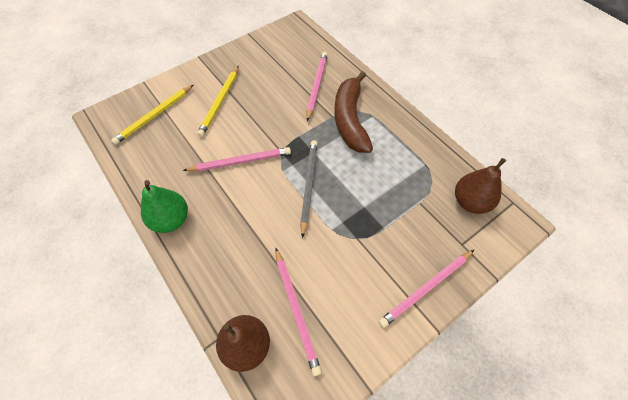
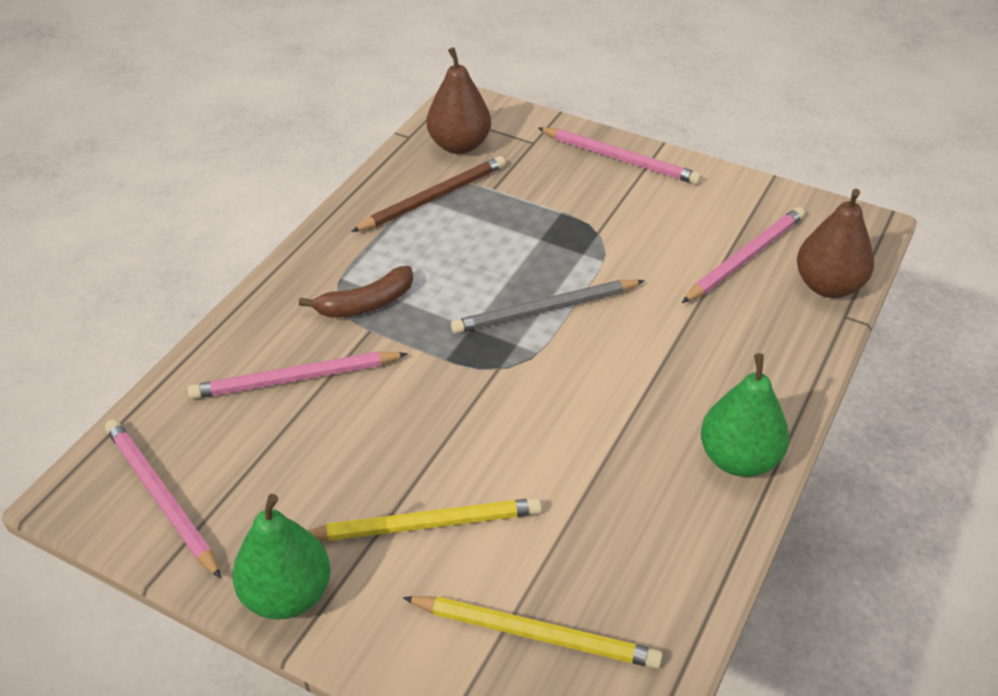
camera: 115 degrees left, 15 degrees down
pink pencil [183,147,291,171] -> pink pencil moved to [105,419,222,579]
brown banana [334,71,373,153] -> brown banana [299,266,413,318], size x0.57
none -> green pear [232,494,331,619]
none -> brown pencil [351,156,506,232]

